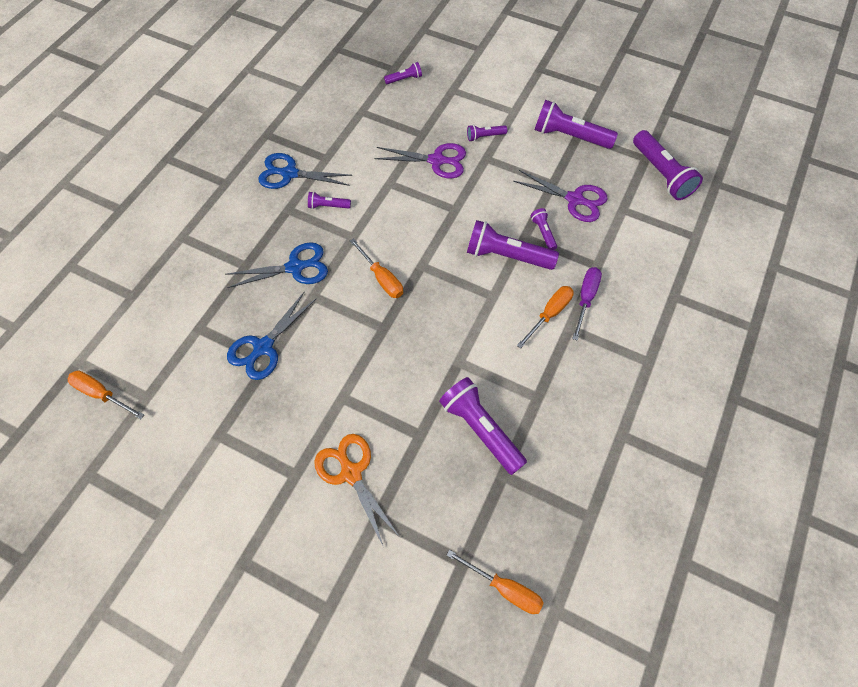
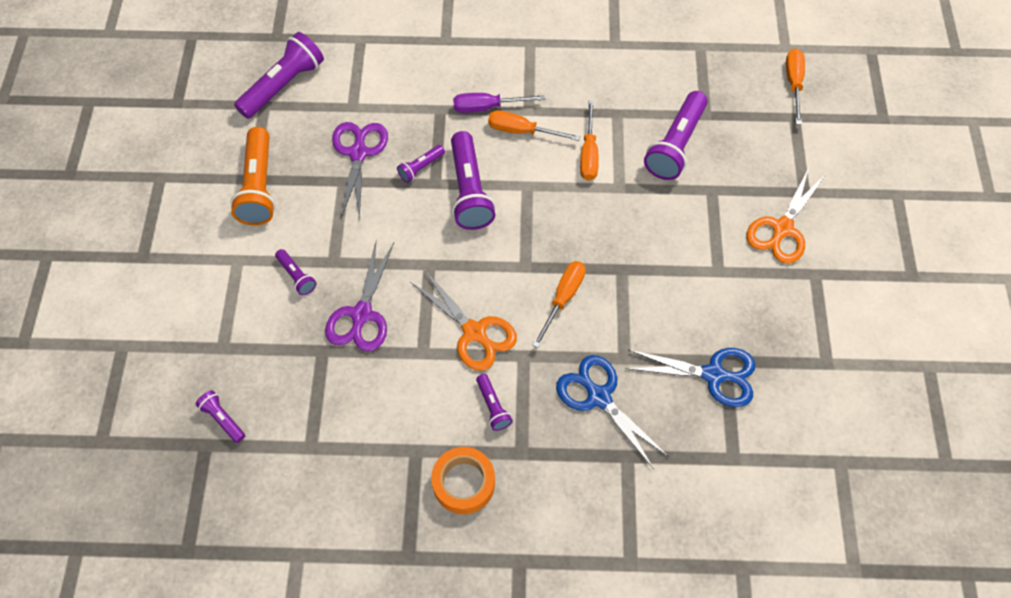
camera: 115 degrees left, 0 degrees up
orange screwdriver [68,371,144,419] -> orange screwdriver moved to [580,100,599,181]
blue scissors [258,153,353,189] -> orange tape [431,447,495,514]
purple scissors [374,143,466,179] -> purple scissors turned 150 degrees counterclockwise [325,242,394,352]
purple flashlight [535,100,618,149] -> orange flashlight [230,127,275,225]
none -> orange scissors [410,271,517,371]

